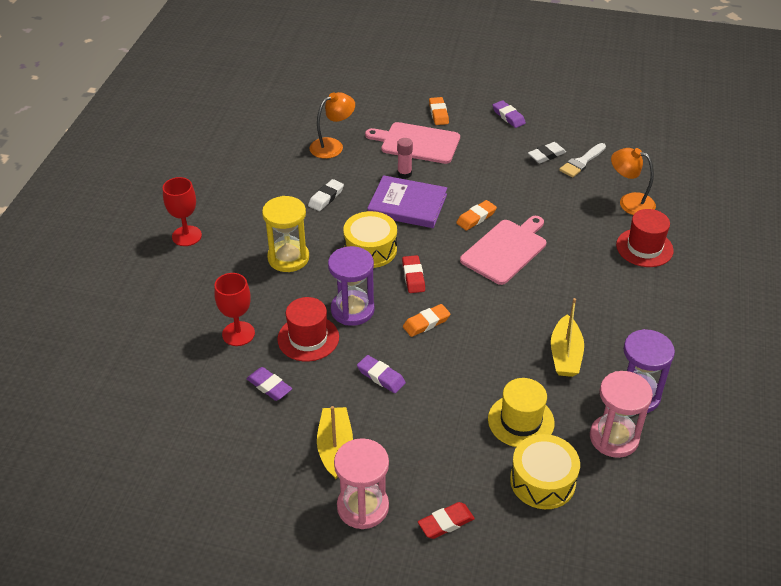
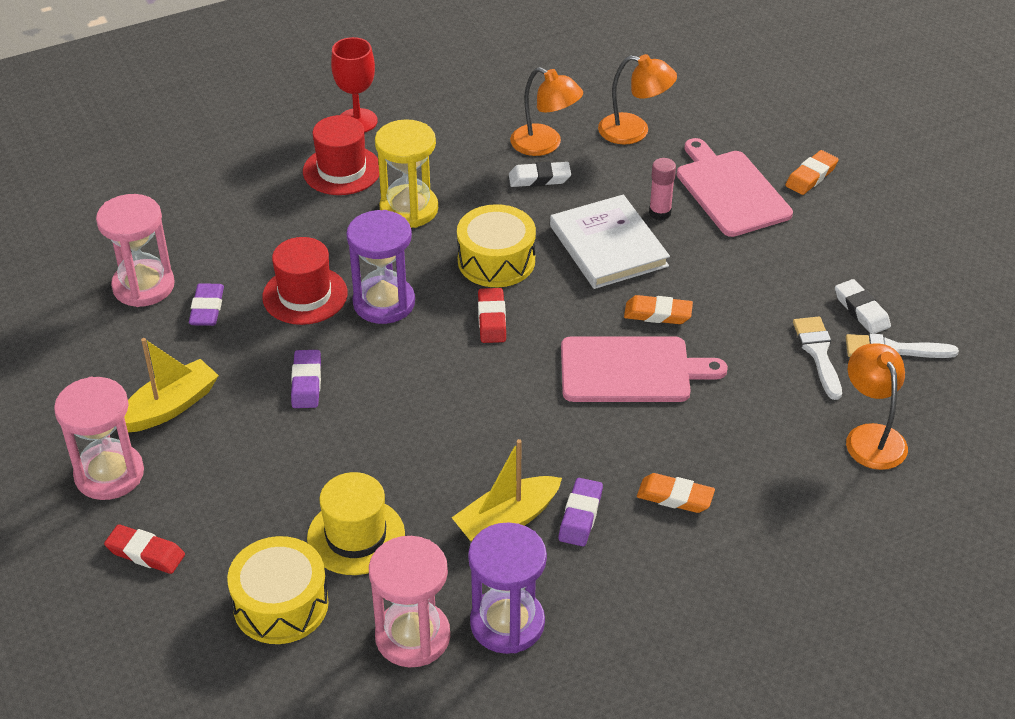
camera: 50 degrees right, 0 degrees up
red goblet [214,273,255,346] -> none
purple book [367,175,447,228] -> white book [550,195,670,289]
red eraser [402,255,425,293] -> red eraser turned 45 degrees counterclockwise [478,288,506,343]
orange eraser [403,304,450,337] -> orange eraser moved to [637,473,715,513]
purple eraser [493,100,526,128] -> purple eraser moved to [558,478,603,546]
white eraser [528,142,566,163] -> white eraser turned 45 degrees clockwise [835,279,891,334]
red hat [616,209,674,267] -> red hat moved to [303,115,379,195]
none -> pink hourglass [96,194,175,307]
none -> orange lamp [510,67,583,156]
none -> white brush [793,317,842,400]

